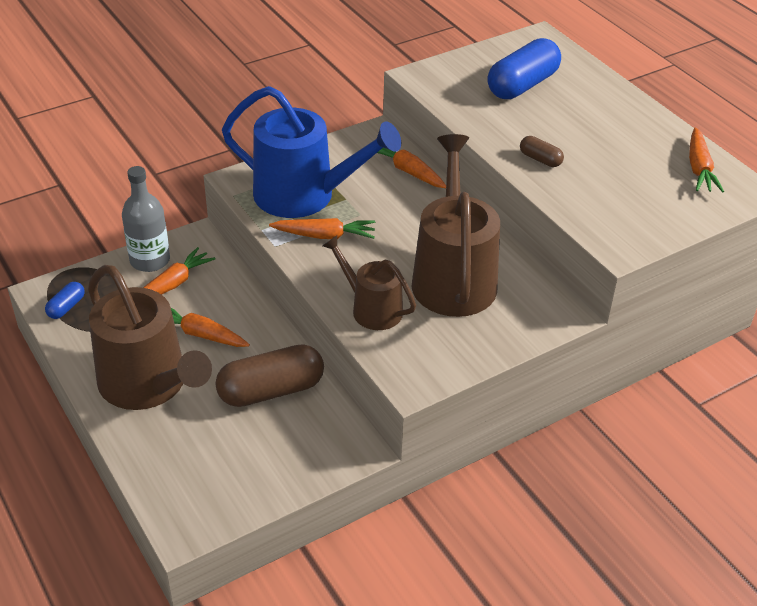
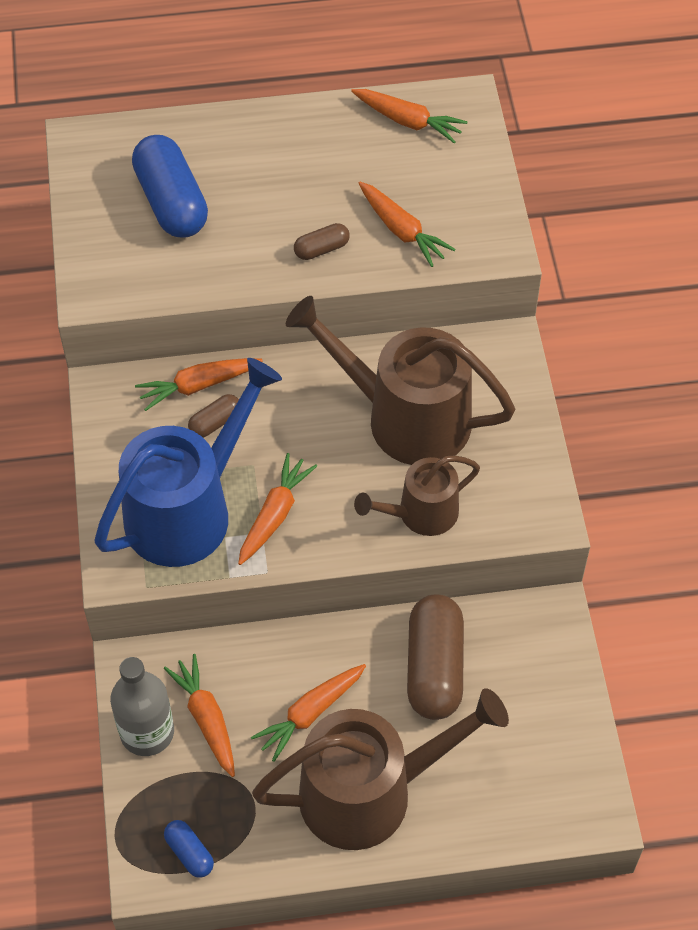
camera: 65 degrees left, 15 degrees up
none -> brown capsule [188,394,239,438]
none -> orange carrot [358,182,456,267]

